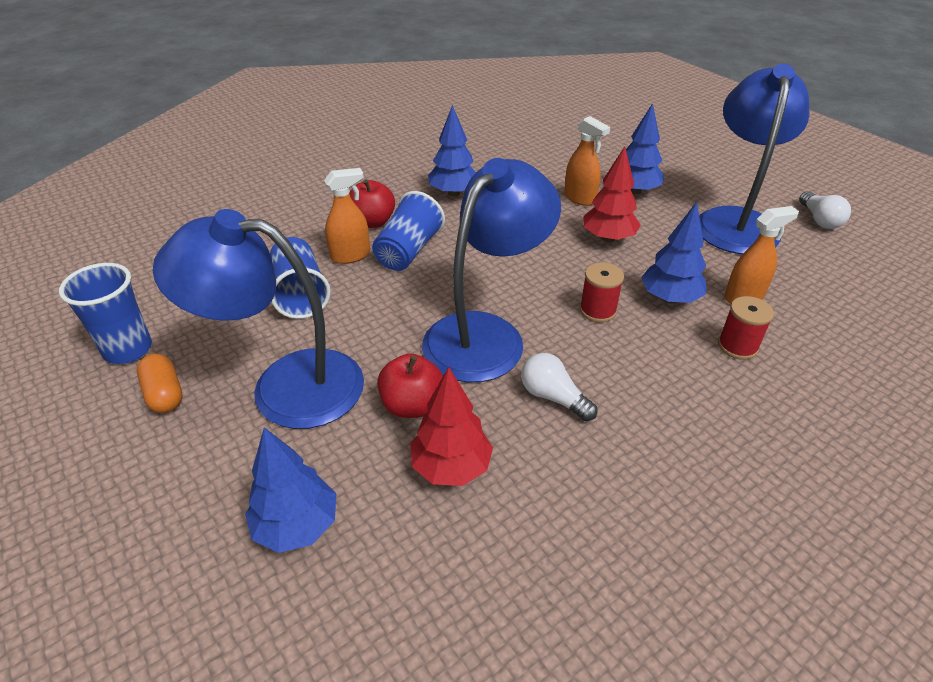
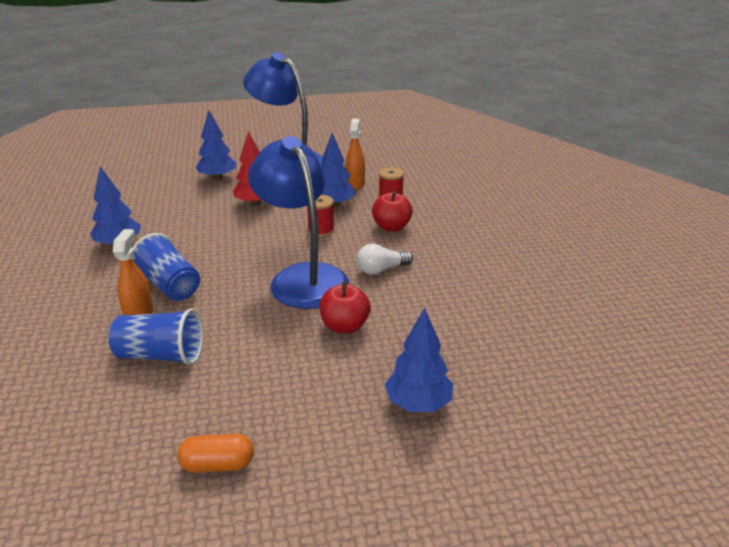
camera: 65 degrees left, 10 degrees down
blue cup [59,263,152,364] -> none
blue lamp [153,209,364,429] -> none
red apple [349,179,395,228] -> red apple moved to [372,191,413,232]
red tree [410,367,493,486] -> none
orange spray bottle [564,116,610,206] -> none
white light bulb [799,191,851,229] -> none

